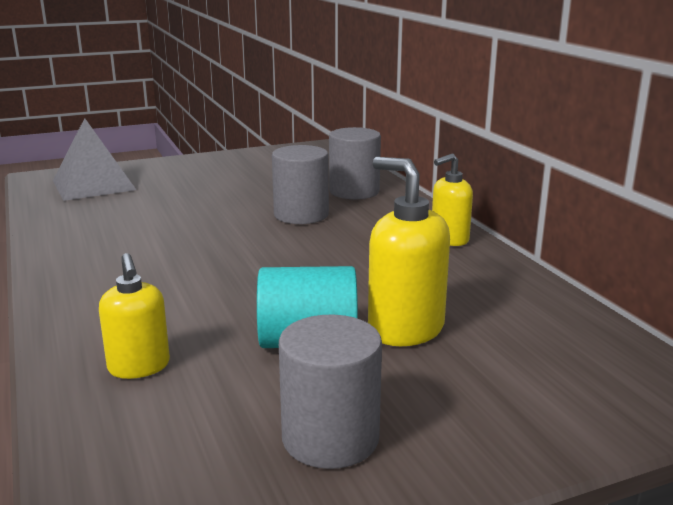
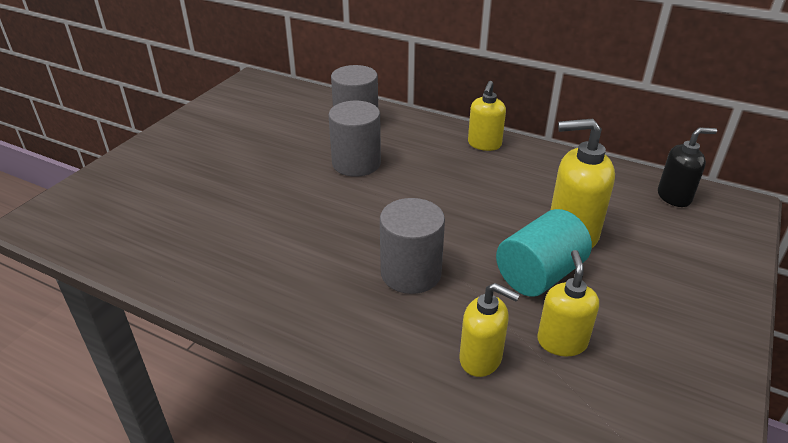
camera: 40 degrees left, 15 degrees up
grey pyramid [53,118,136,201] -> none
grey cylinder [279,314,382,469] -> grey cylinder moved to [380,198,445,294]
none -> yellow soap dispenser [537,250,599,356]
none -> black soap dispenser [658,127,717,207]

